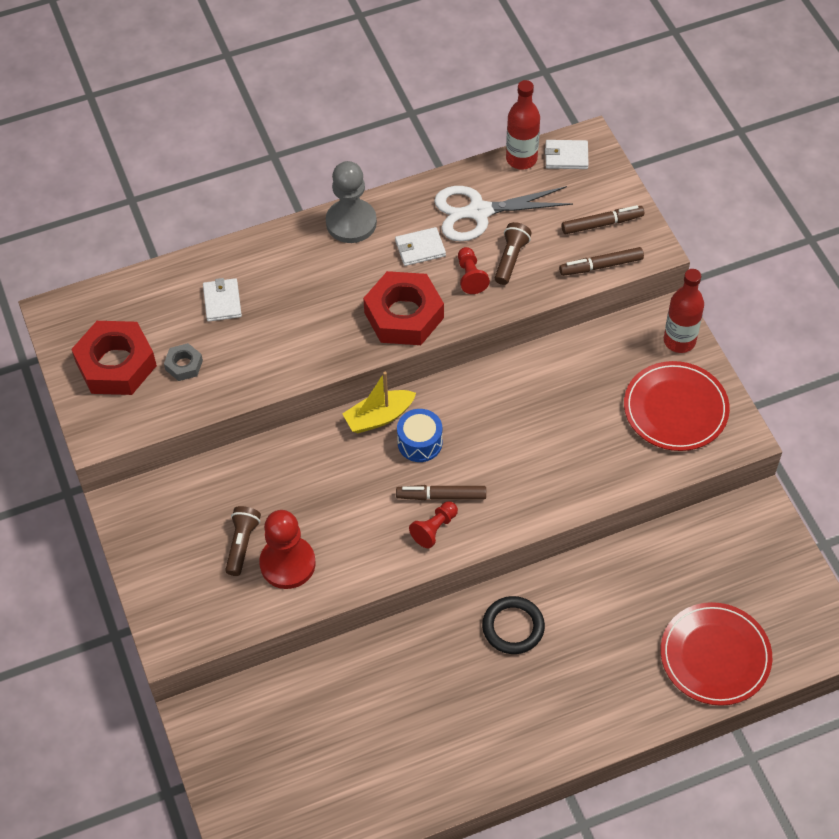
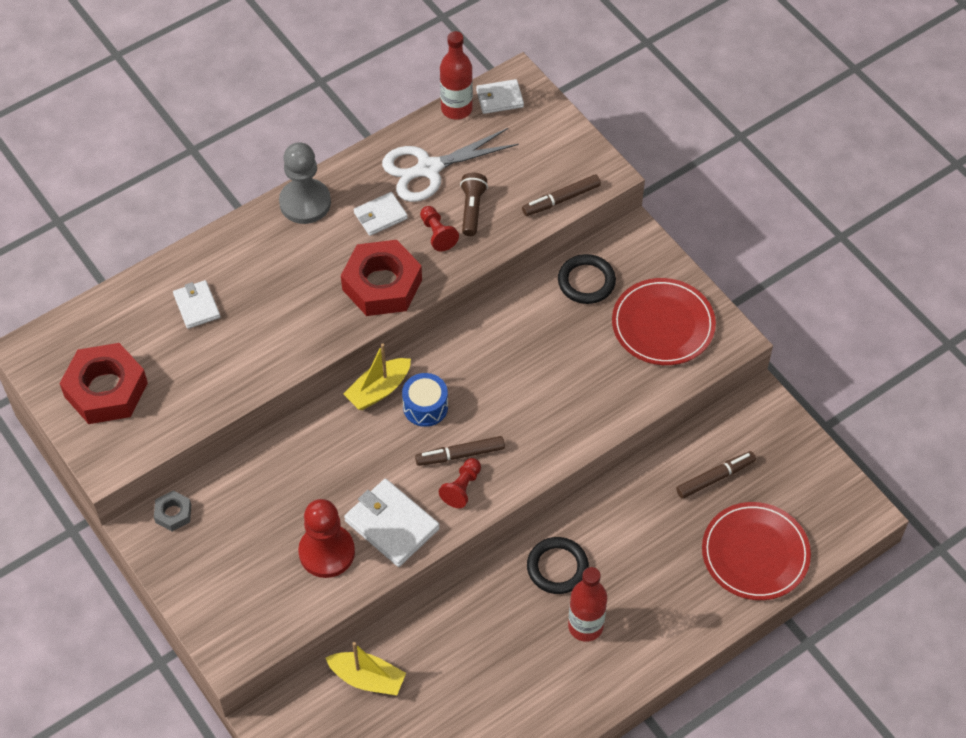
camera: 15 degrees left, 0 degrees up
grey nut [164,343,203,381] -> grey nut moved to [154,491,191,531]
brown flashlight [225,506,261,576] -> none
brown marker [562,205,644,234] -> brown marker moved to [676,451,756,498]
red bottle [664,269,704,353] -> red bottle moved to [568,567,607,642]
none -> yellow boat [326,642,406,695]
none -> white wallet [344,479,440,567]
none -> black ring [558,254,616,304]

